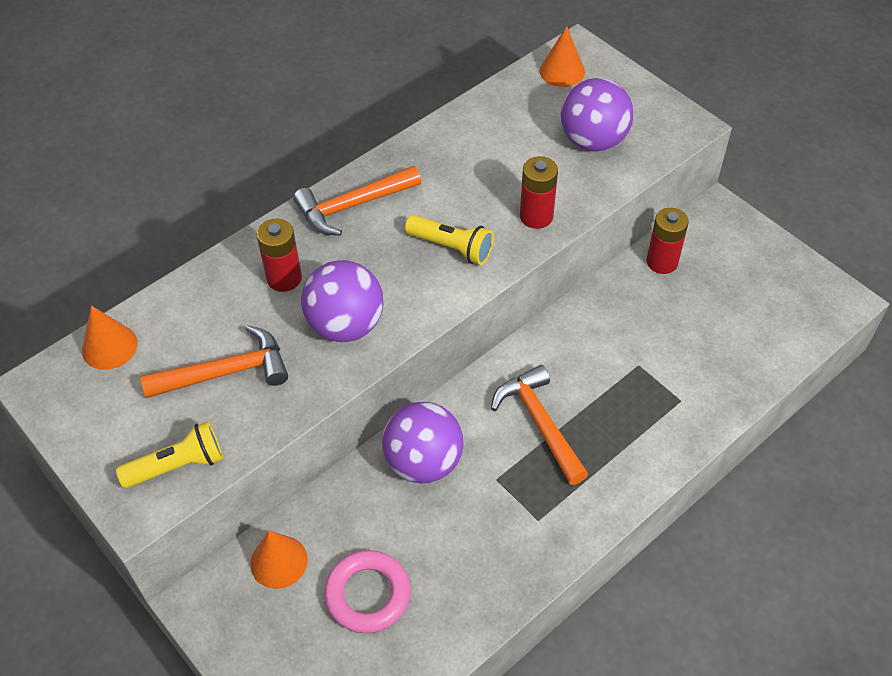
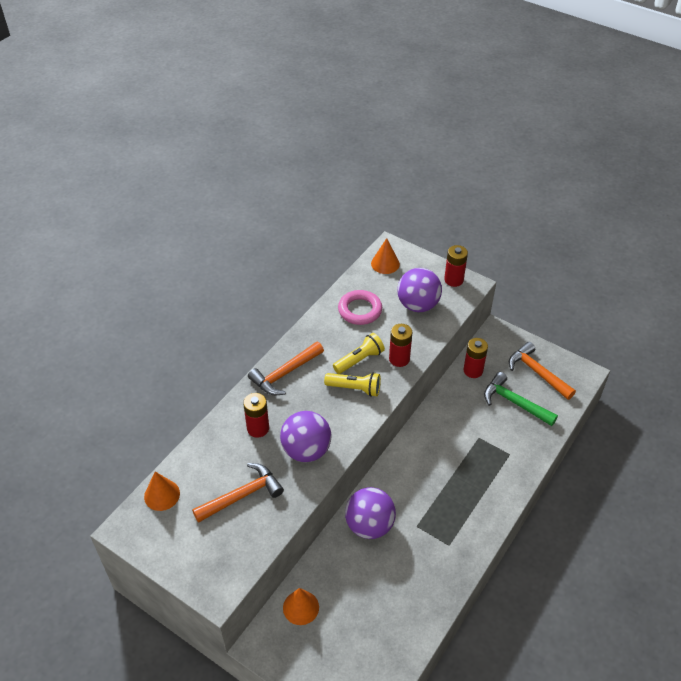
camera: 15 degrees left, 5 degrees down
yellow flashlight [116,421,223,488] -> yellow flashlight moved to [333,333,385,374]
pink ring [324,550,411,633] -> pink ring moved to [338,290,382,325]
orange hammer [491,365,588,485] -> orange hammer moved to [509,342,576,400]
none -> red battery [444,245,468,287]
none -> green hammer [484,372,558,426]

